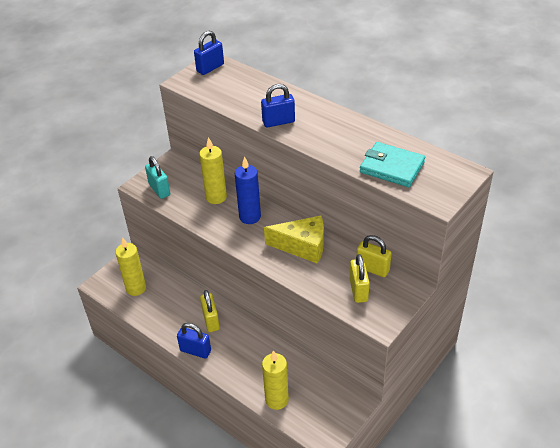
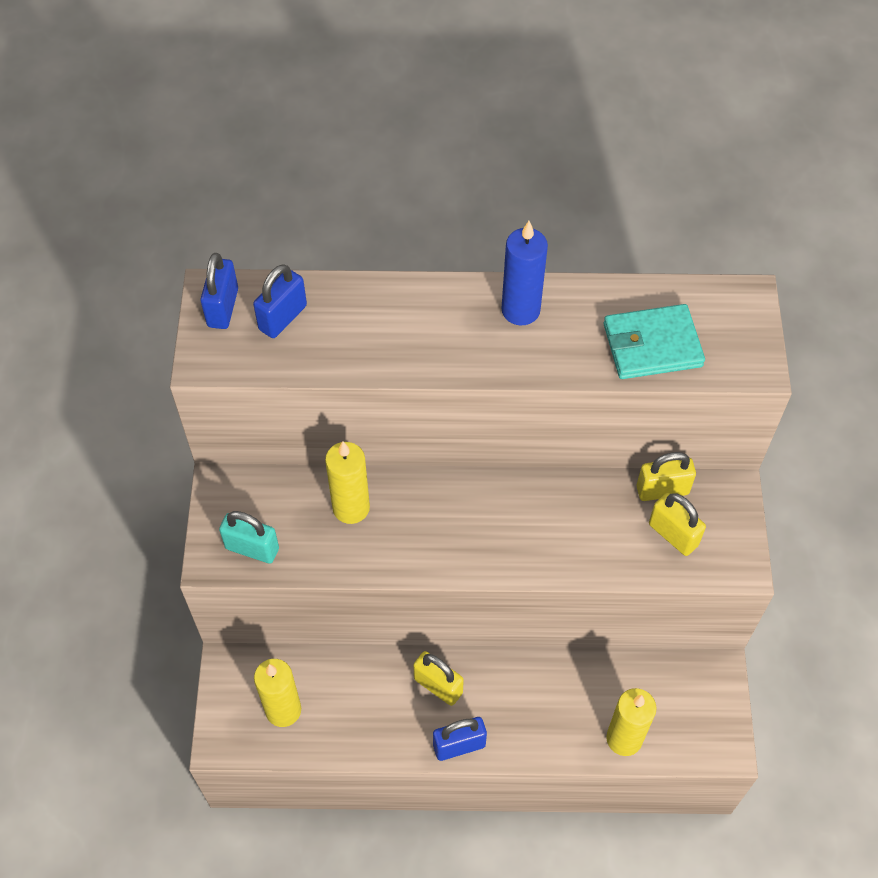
camera: 40 degrees left, 15 degrees up
blue candle [235,156,261,224] -> blue candle moved to [501,221,548,326]
blue padlock [261,84,295,128] -> blue padlock moved to [253,264,307,338]
yellow cheese [264,216,324,264] -> none

